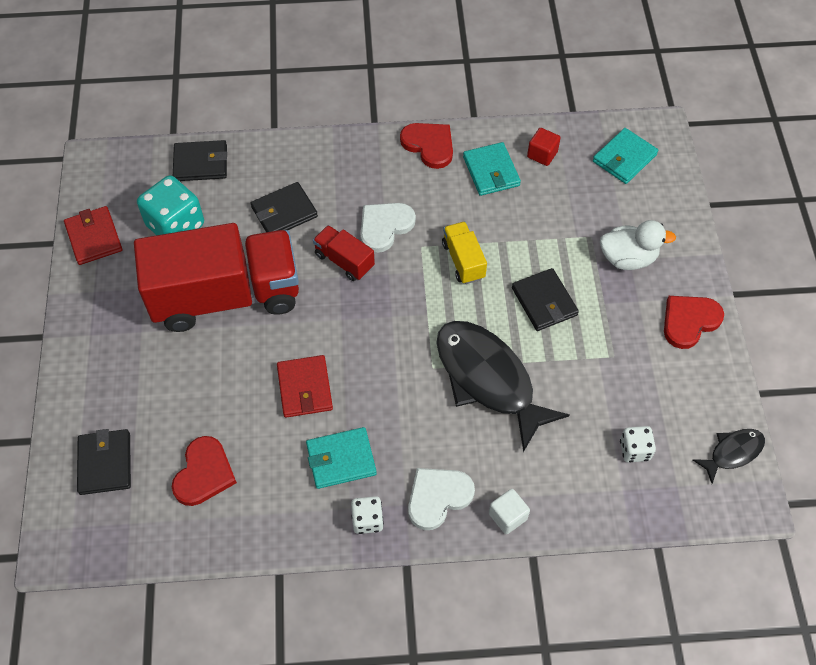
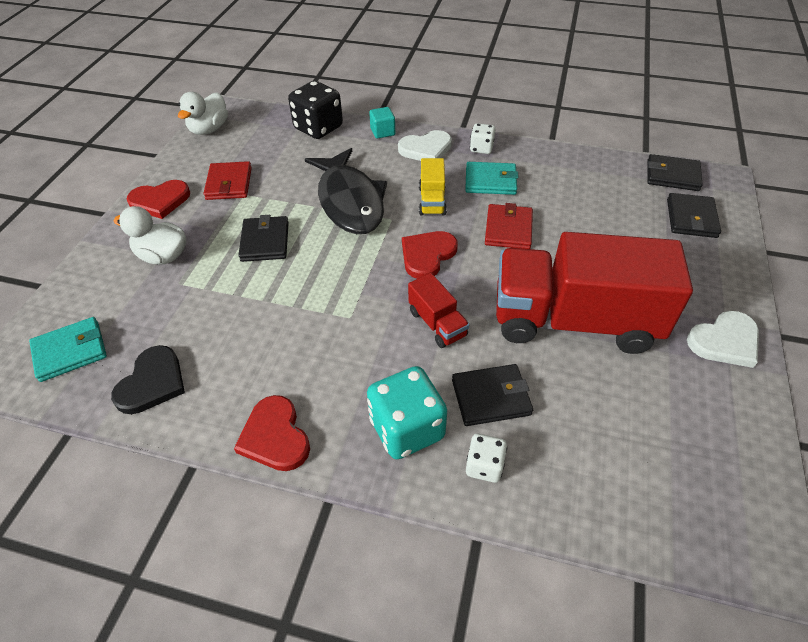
camera: 160 degrees left, 10 degrees down
red wallet [64,206,122,265] -> red wallet moved to [203,161,252,200]
turquoise dice [137,175,204,235] -> turquoise dice moved to [367,366,447,459]
red heart [172,436,237,506] -> red heart moved to [402,231,458,279]
black wallet [173,140,227,181] -> black wallet moved to [647,154,702,191]
white heart [360,203,416,253] -> white heart moved to [687,311,759,368]
yellow truck [442,222,487,284] -> yellow truck moved to [419,158,447,215]
turquoise wallet [463,142,521,196] -> none
white cube [489,489,530,534] -> turquoise cube [369,107,395,139]
red cube [527,128,560,166] -> black heart [111,345,185,414]
white dice [620,426,656,462] -> white dice moved to [466,434,507,483]
black fish [693,429,765,484] -> white duck [178,92,228,135]
none -> black dice [288,81,343,139]

